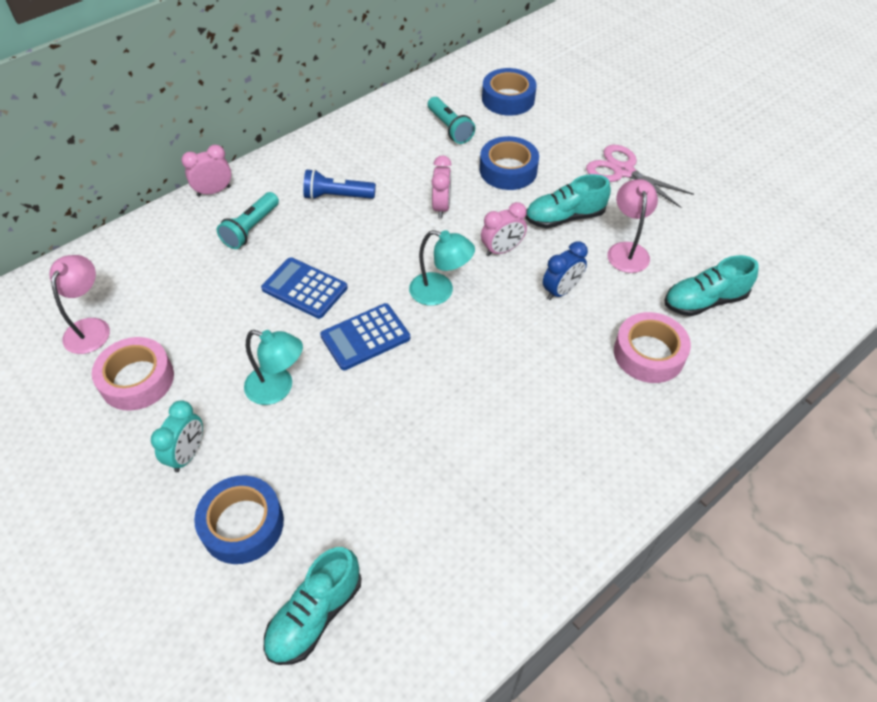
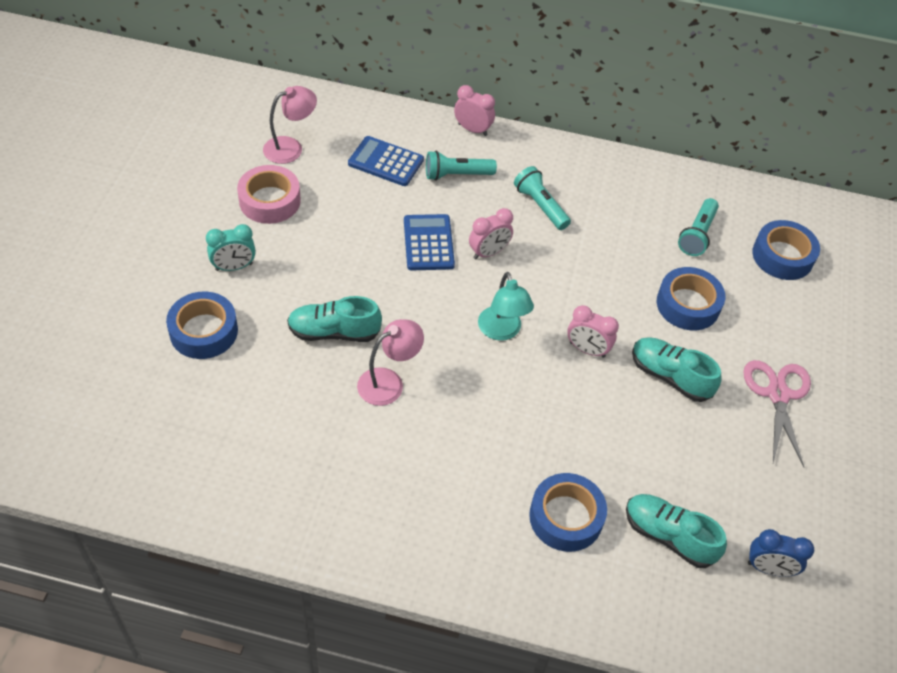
camera: 50 degrees right, 0 degrees up
turquoise lamp [244,330,303,405] -> none
turquoise shoe [263,547,361,665] -> turquoise shoe moved to [287,296,382,342]
blue flashlight [303,169,376,200] -> turquoise flashlight [514,166,571,230]
blue calculator [320,303,410,370] -> blue calculator moved to [348,136,424,186]
pink clock [431,155,452,218] -> pink clock moved to [469,208,513,259]
blue clock [543,241,588,300] -> blue clock moved to [748,529,814,577]
pink lamp [607,179,658,273] -> pink lamp moved to [357,319,424,406]
pink tape [614,312,691,383] -> blue tape [529,473,607,552]

